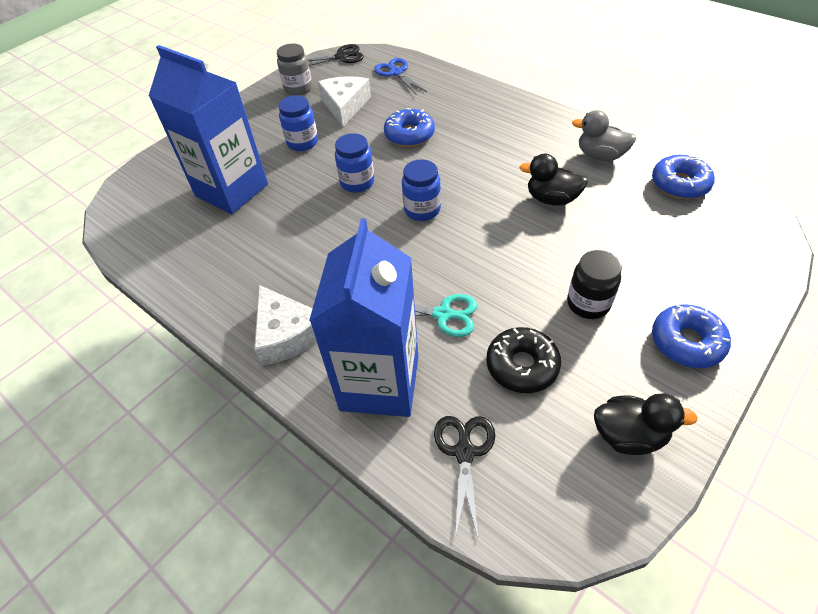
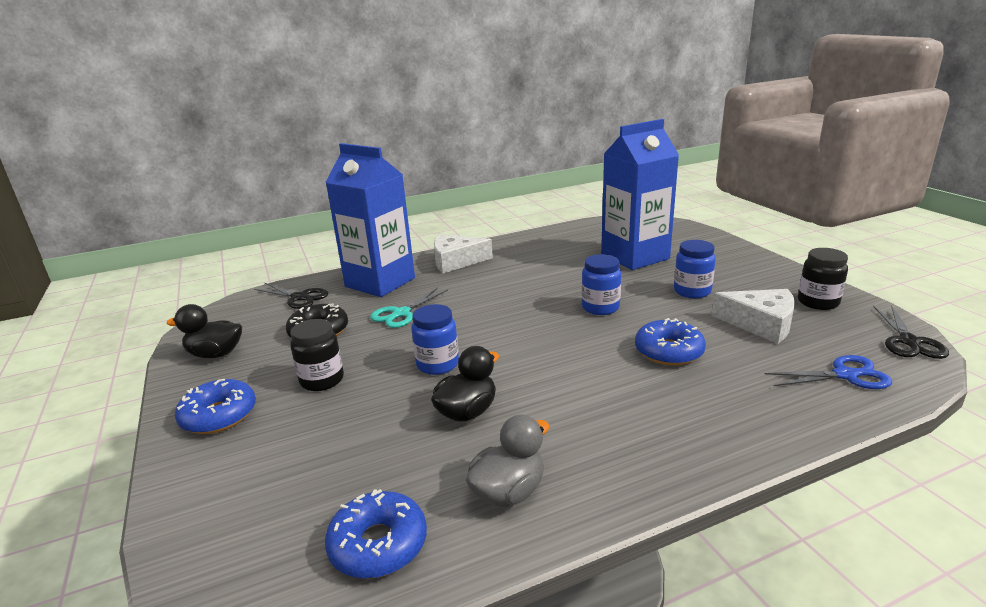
camera: 115 degrees right, 25 degrees down
grey jar [277,44,312,95] -> black jar [798,248,848,310]
blue jar [402,159,441,221] -> blue jar moved to [411,304,459,375]
black duck [594,393,698,455] -> black duck turned 60 degrees clockwise [166,304,242,358]

